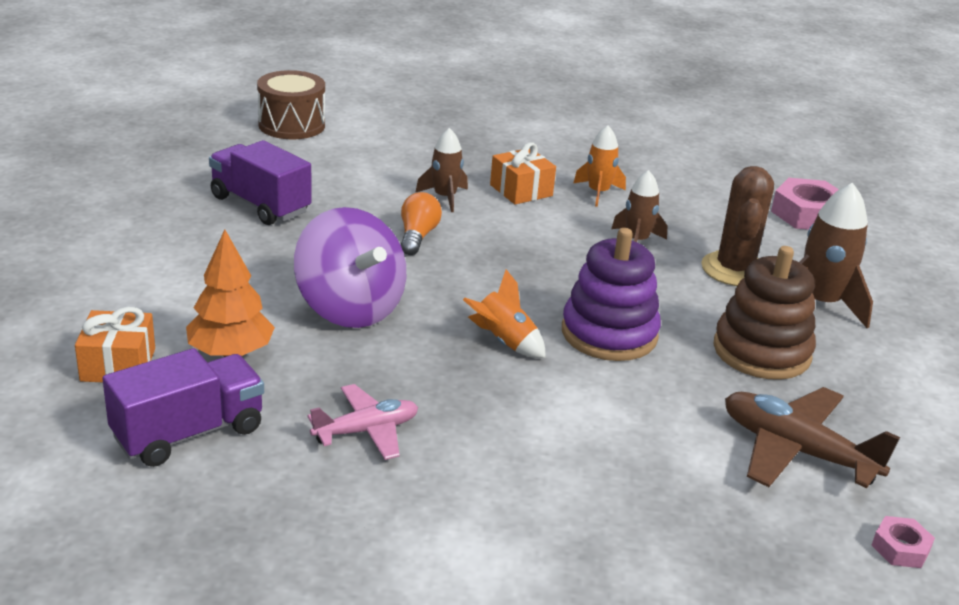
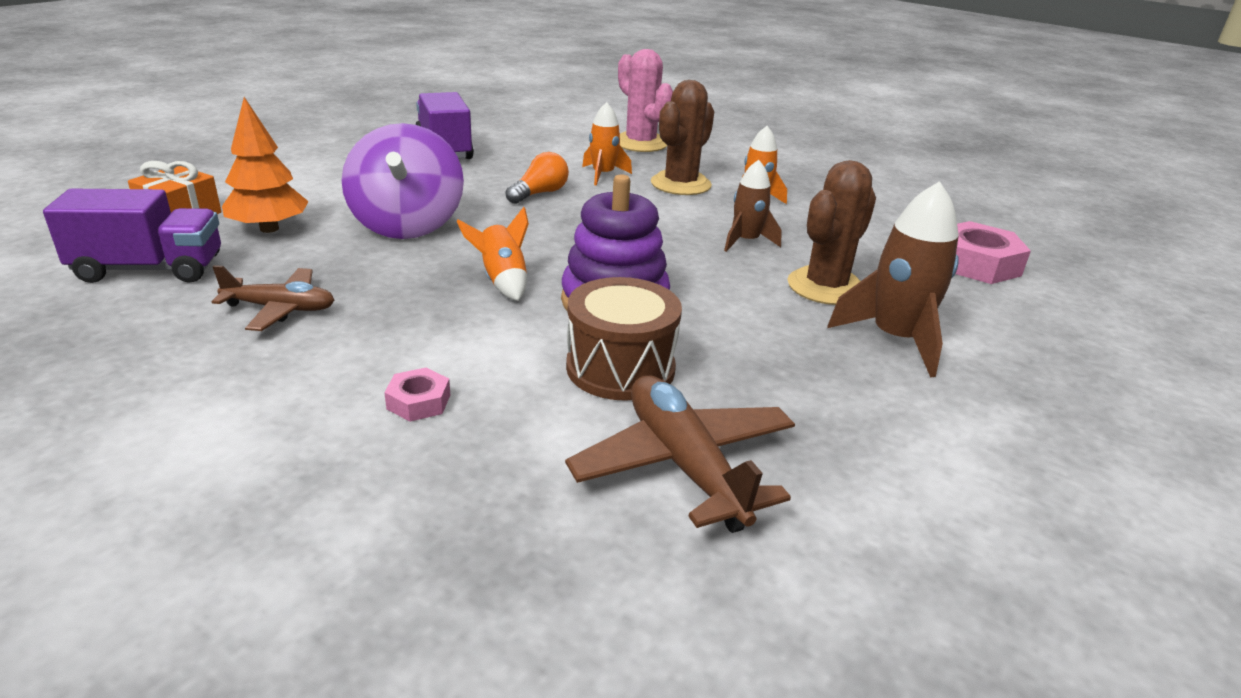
camera: 30 degrees right, 0 degrees up
brown drum [257,70,325,139] -> brown drum moved to [566,277,682,401]
pink plane [308,384,418,460] -> brown plane [212,265,334,331]
brown rocket [415,128,468,212] -> orange rocket [582,102,632,185]
orange gift [490,142,556,205] -> brown cactus [651,80,714,195]
brown stacking toy [714,246,816,380] -> none
pink nut [871,516,935,568] -> pink nut moved to [384,368,450,421]
none -> pink cactus [618,49,673,152]

